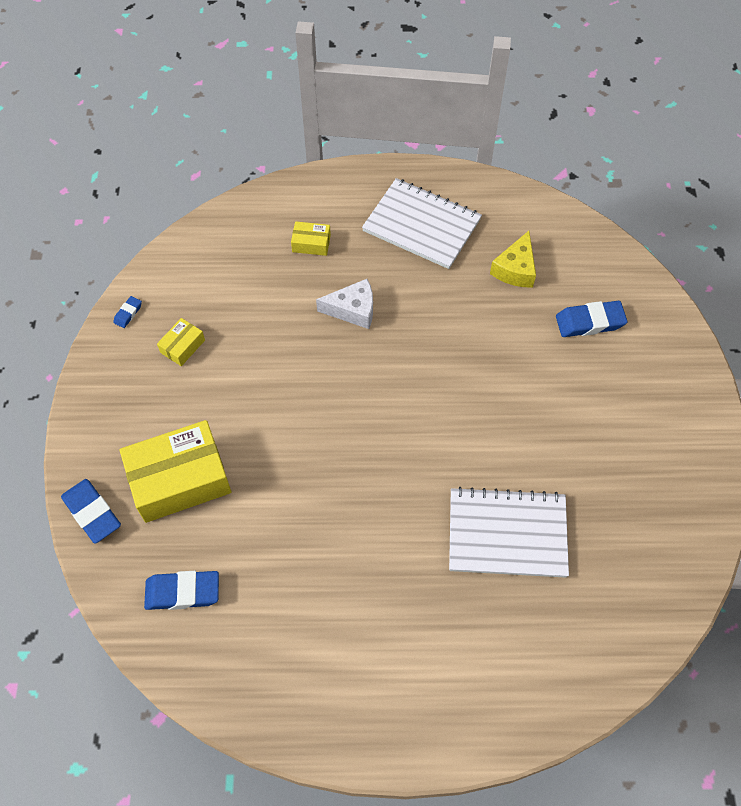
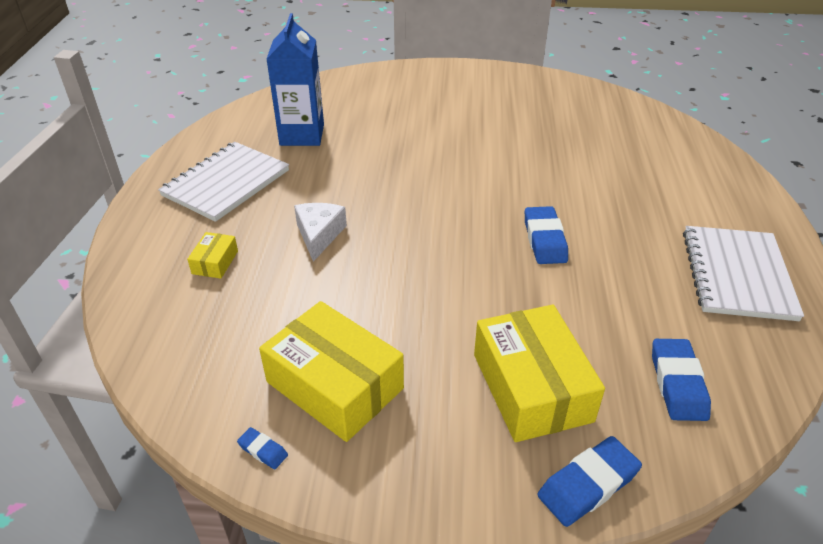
camera: 85 degrees left, 20 degrees down
yellow box [157,318,205,366] -> yellow box [259,301,404,442], size x2.20
white notebook [449,487,569,578] -> white notebook moved to [683,226,804,321]
yellow cheese [490,231,536,288] -> blue carton [267,13,324,146]
blue eraser [556,301,628,337] -> blue eraser moved to [525,206,568,264]

